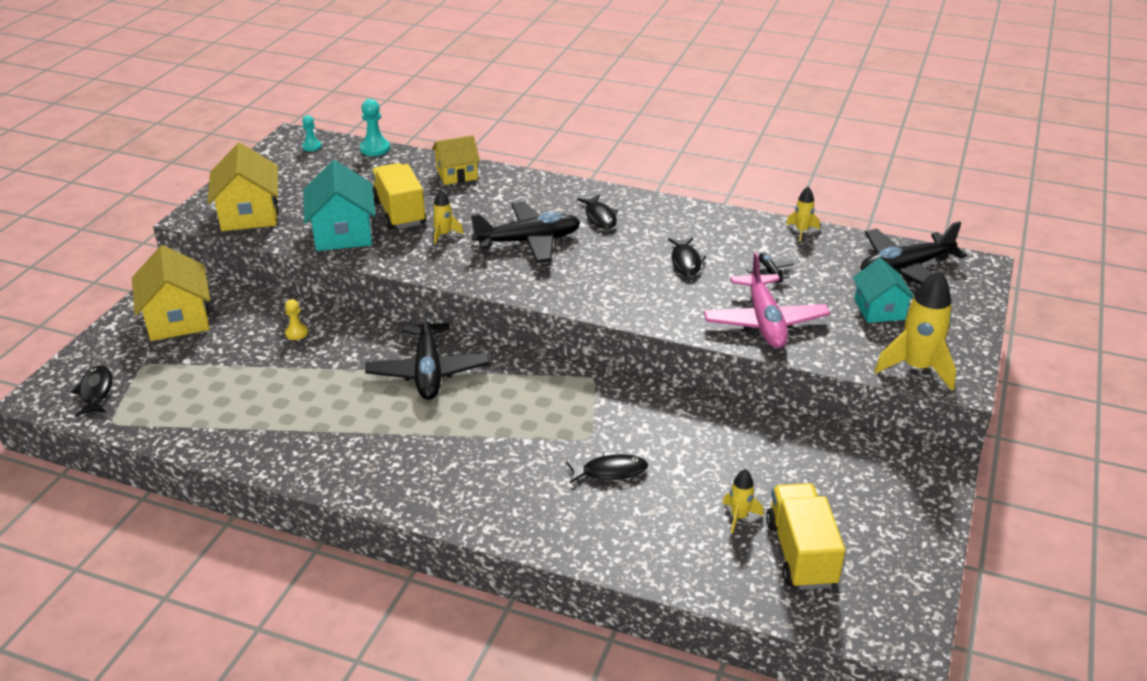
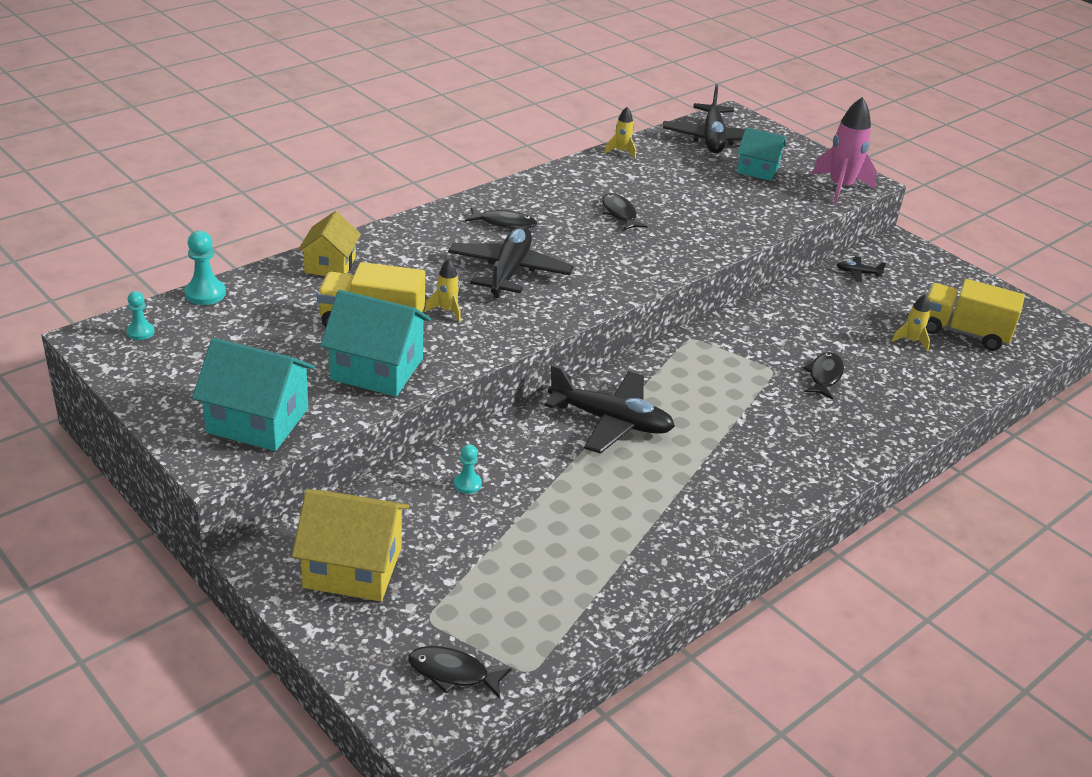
camera: 65 degrees left, 0 degrees up
yellow house [207,143,278,231] -> turquoise house [192,338,315,451]
yellow pawn [285,299,308,340] -> turquoise pawn [454,444,482,494]
black fish [668,237,706,276] -> black fish turned 135 degrees counterclockwise [602,193,647,231]
pink plane [704,252,830,348] -> none
black plane [746,253,794,283] -> black plane moved to [837,256,886,282]
yellow rocket [875,270,956,391] -> pink rocket [812,97,877,204]

